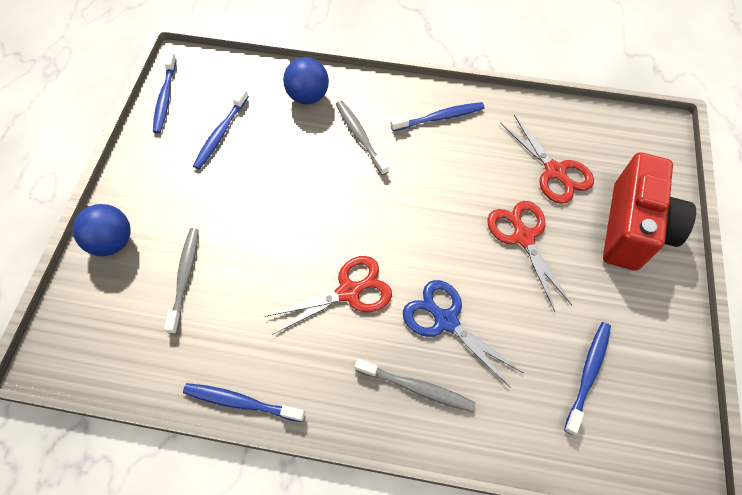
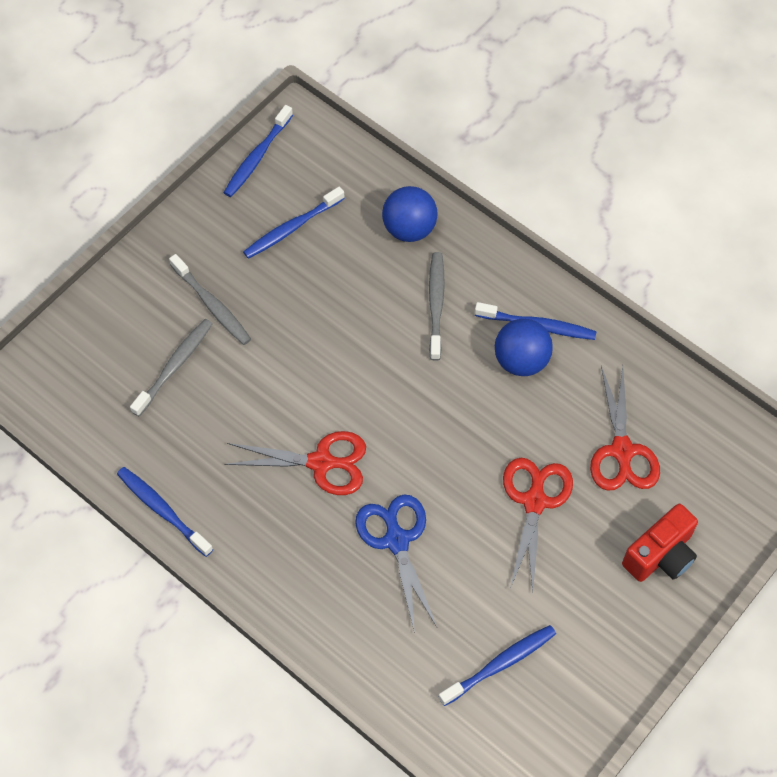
camera: 30 degrees right, 0 degrees up
blue ball [73,204,131,256] -> blue ball moved to [495,319,553,376]
grey toothbrush [355,359,475,412] -> grey toothbrush moved to [169,254,251,345]
red camera [603,152,696,271] -> red camera [622,504,698,582], size x0.63

